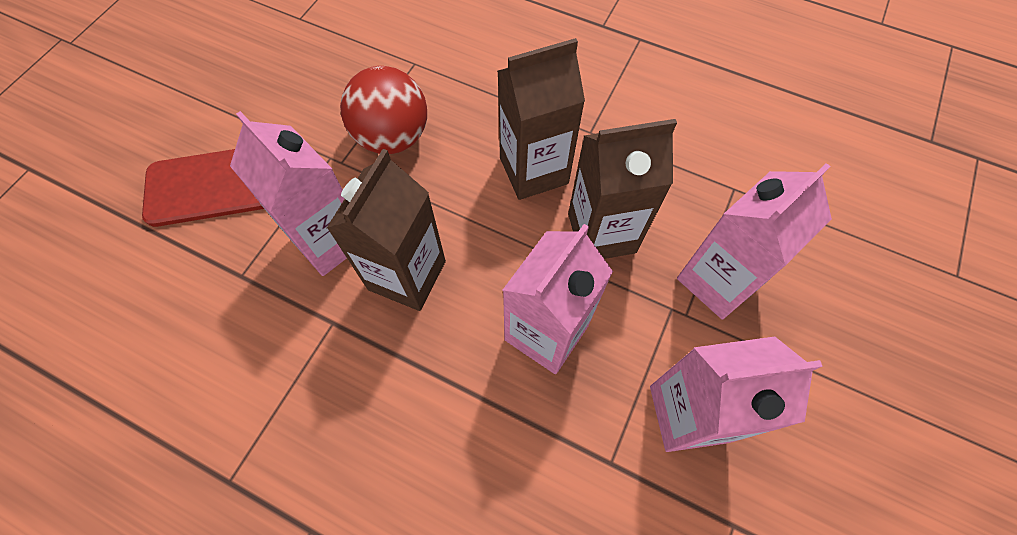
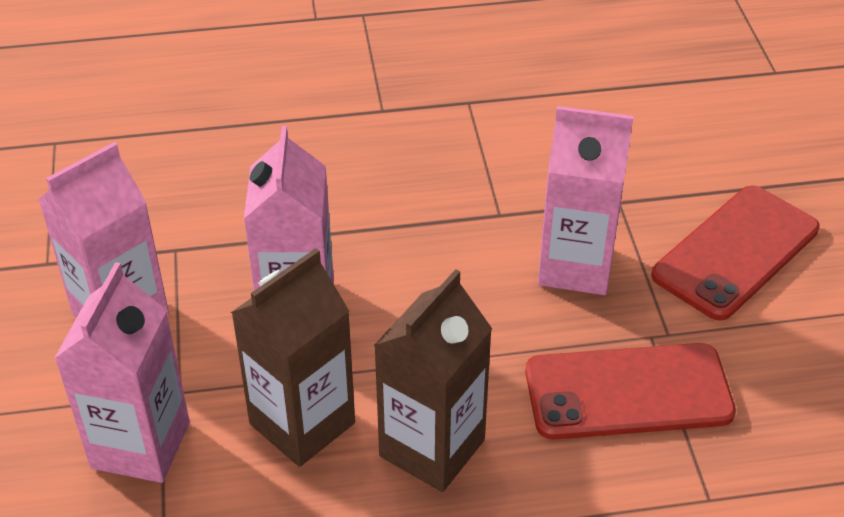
camera: 145 degrees right, 20 degrees down
brown carton [327,149,446,311] -> none
red ball [340,66,427,154] -> red phone [525,343,736,440]

